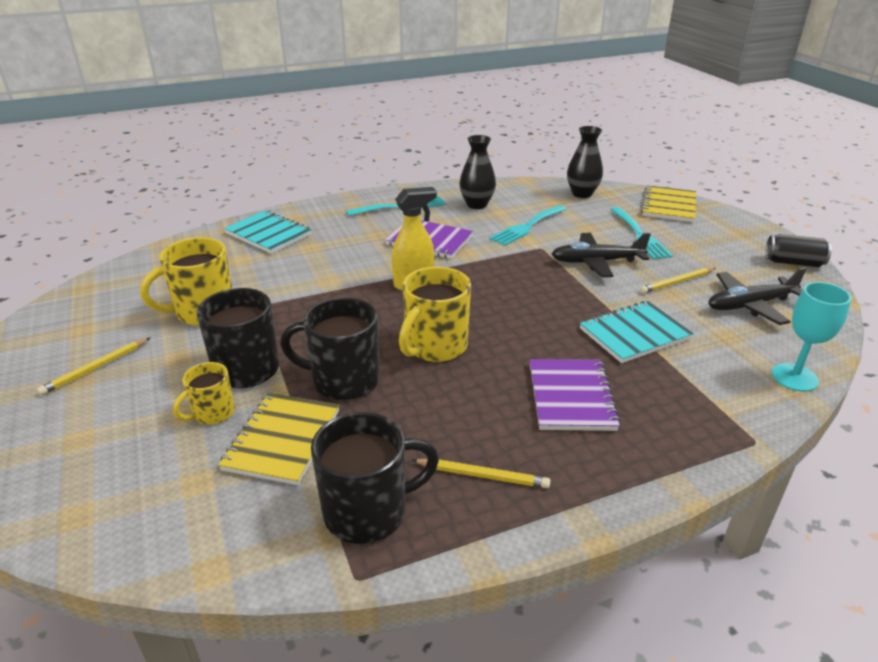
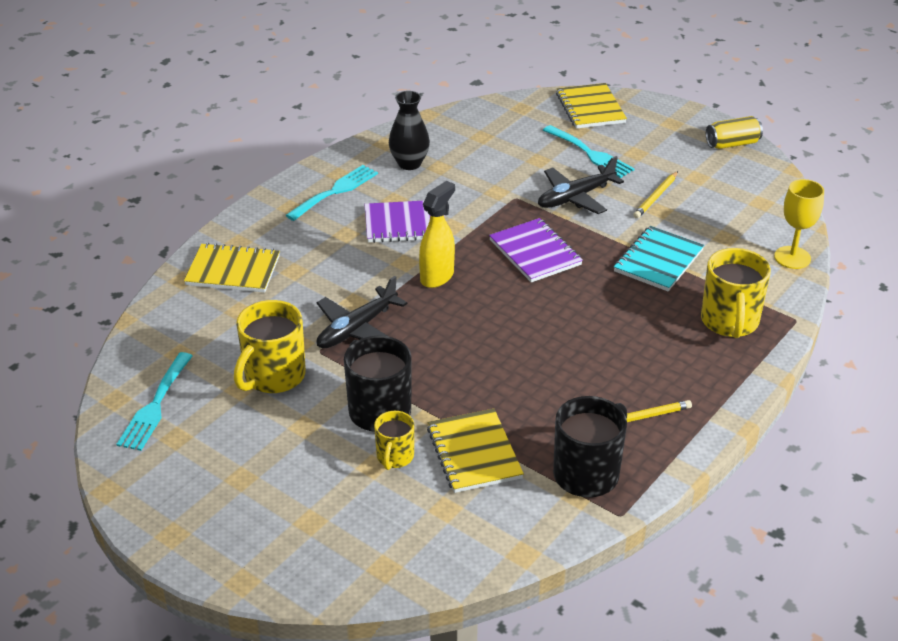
camera: 30 degrees left, 5 degrees up
yellow pencil [37,338,150,395] -> none
turquoise notebook [224,210,312,254] -> yellow notebook [184,243,280,293]
black mug [280,297,380,400] -> none
yellow mug [399,267,471,362] -> yellow mug moved to [701,248,771,338]
turquoise fork [489,205,567,246] -> turquoise fork moved to [117,352,193,451]
purple notebook [530,359,621,431] -> purple notebook moved to [489,218,583,282]
black vase [567,126,603,198] -> none
black plane [708,268,806,325] -> black plane moved to [317,276,407,348]
black can [765,234,832,267] -> yellow can [706,116,763,149]
turquoise goblet [772,282,851,392] -> yellow goblet [774,179,824,269]

